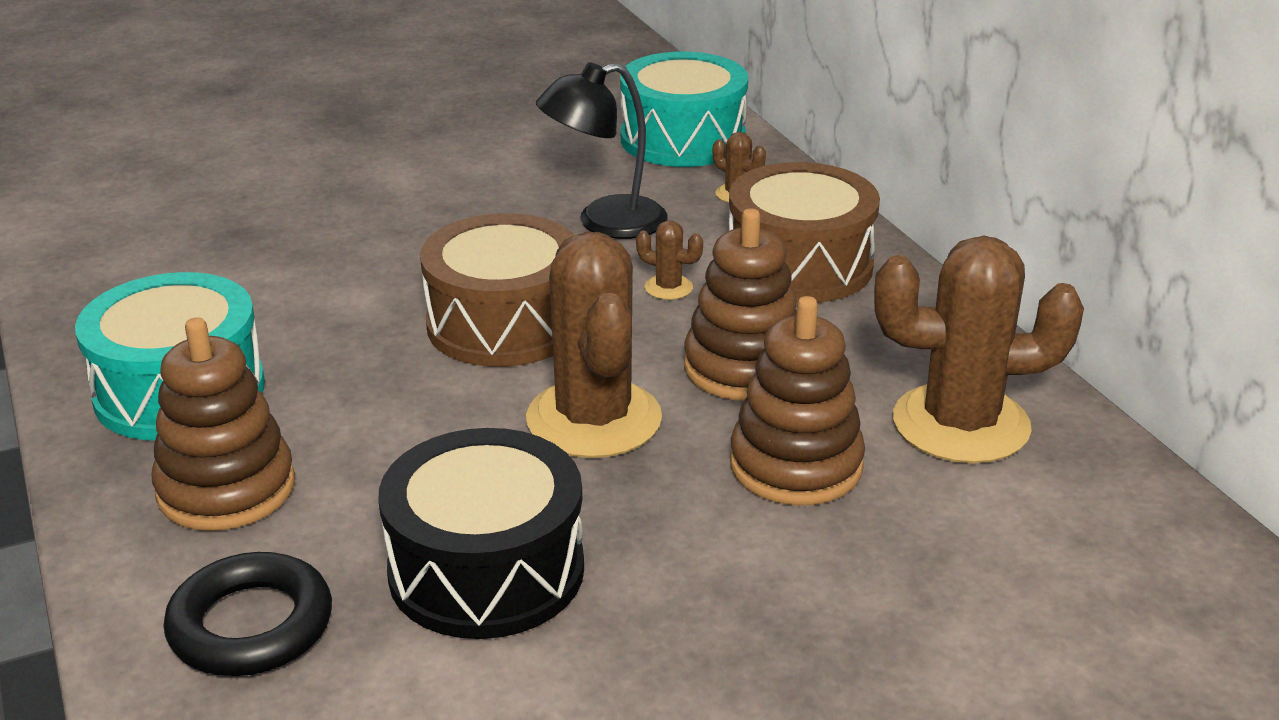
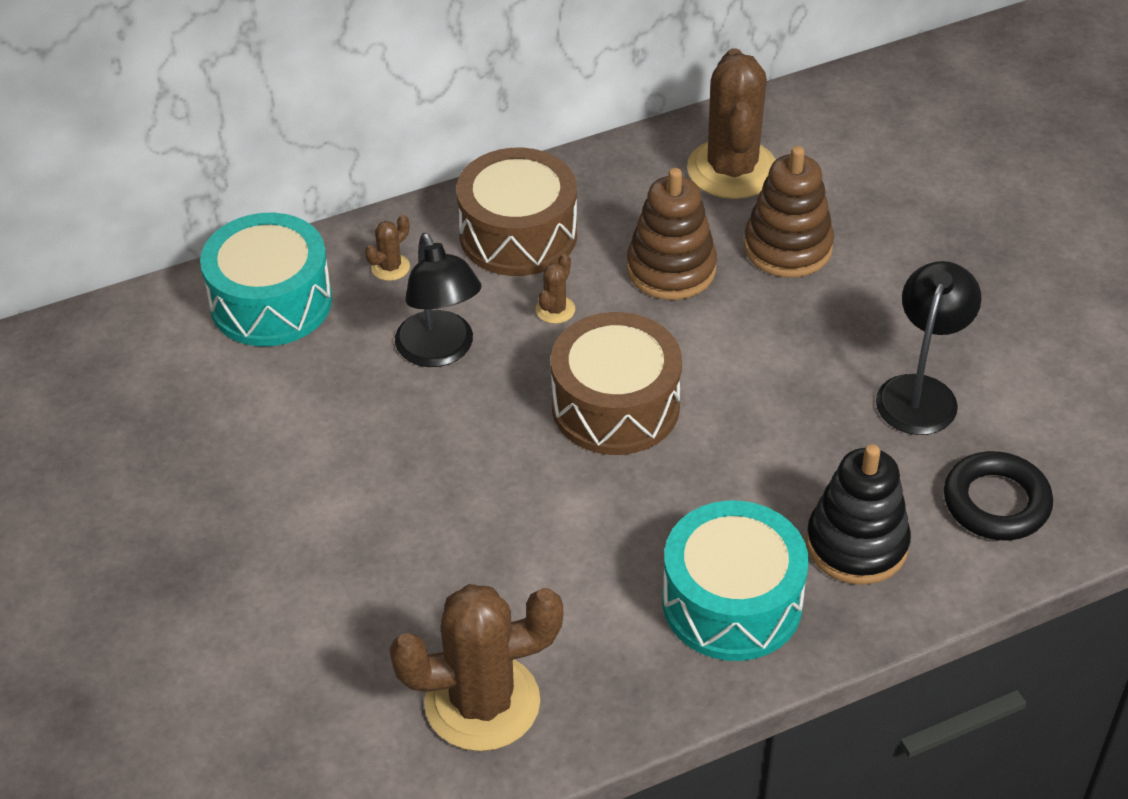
camera: 90 degrees left, 15 degrees up
brown stacking toy [152,317,295,531] -> black stacking toy [806,444,911,585]
black drum [378,428,584,639] -> black lamp [876,261,981,435]
brown cactus [526,231,662,458] -> brown cactus moved to [389,584,563,751]

